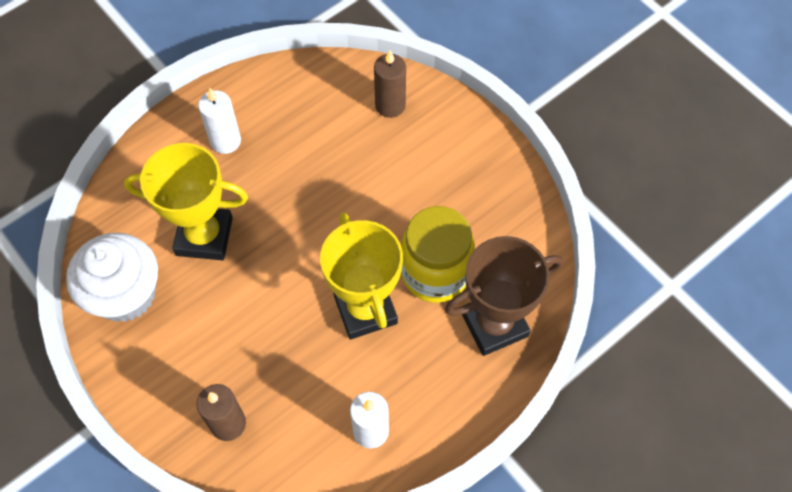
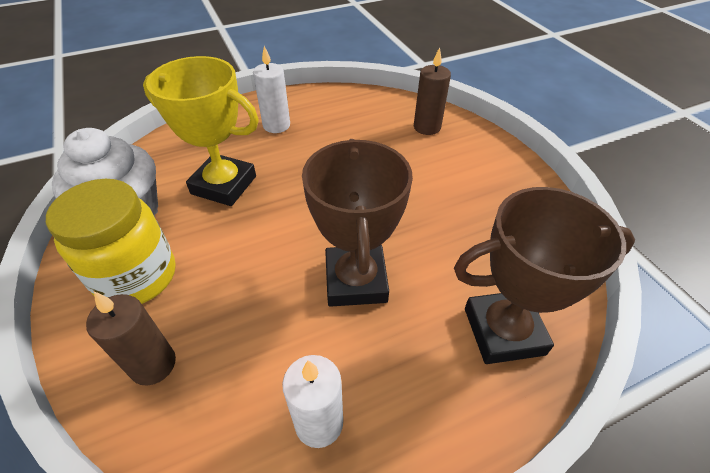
camera: 15 degrees right, 15 degrees down
yellow trophy [320,212,403,340] -> brown trophy [302,139,413,307]
yellow jar [401,206,475,303] -> yellow jar moved to [46,179,176,304]

